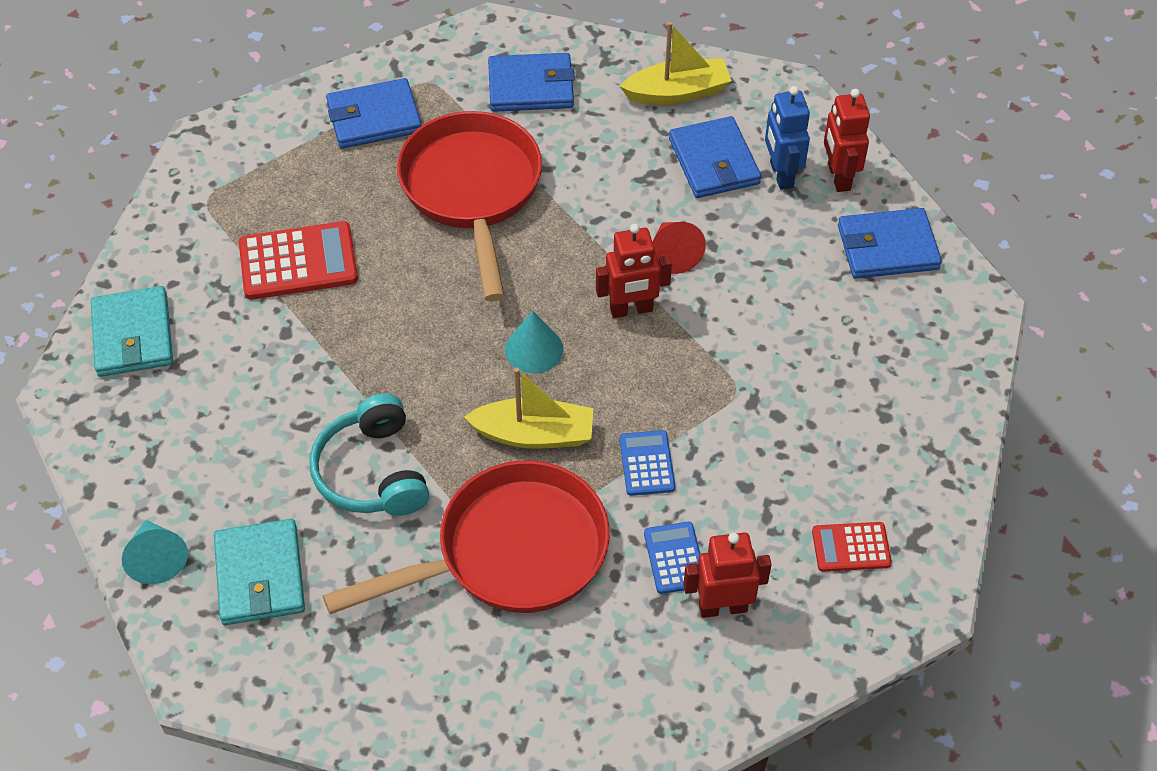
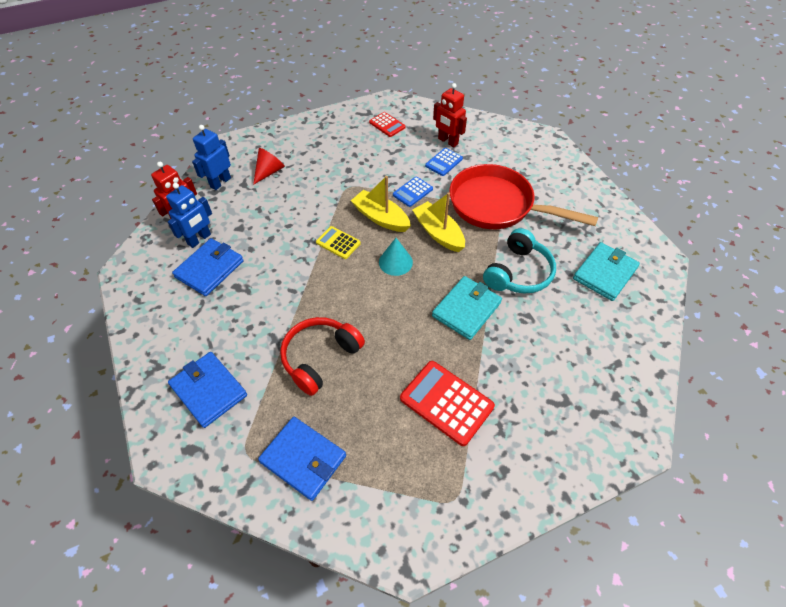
camera: 130 degrees left, 0 degrees up
turquoise wallet [91,286,173,377] -> turquoise wallet moved to [432,276,502,340]
turquoise cone [122,520,188,584] -> none
red pan [397,111,542,302] -> red headphones [280,317,365,396]
red robot [596,224,672,318] -> yellow calculator [316,226,361,259]
yellow boat [620,22,732,105] -> yellow boat moved to [351,176,411,232]
red cone [653,222,706,274] -> red cone moved to [253,148,285,185]
blue wallet [838,208,942,279] -> blue robot [192,125,231,190]

